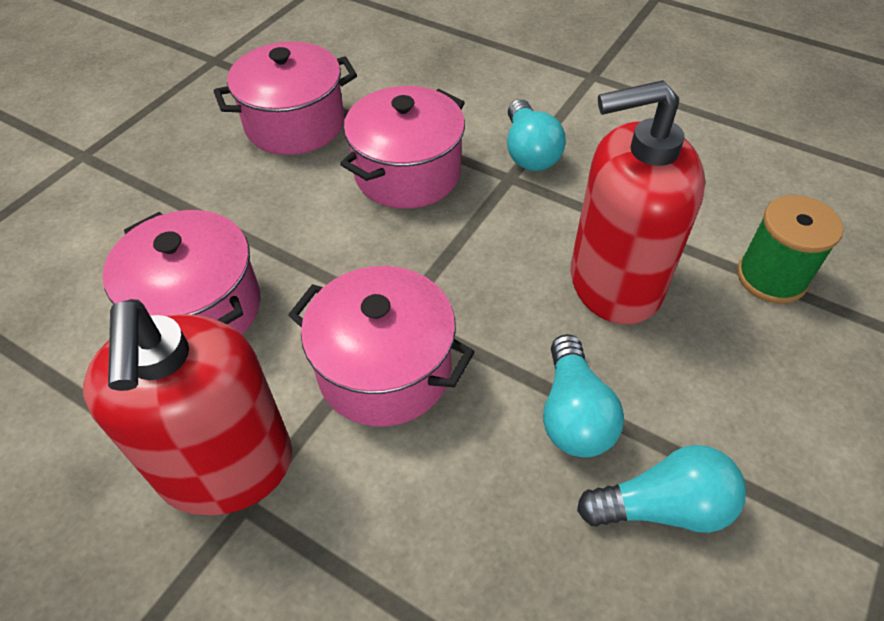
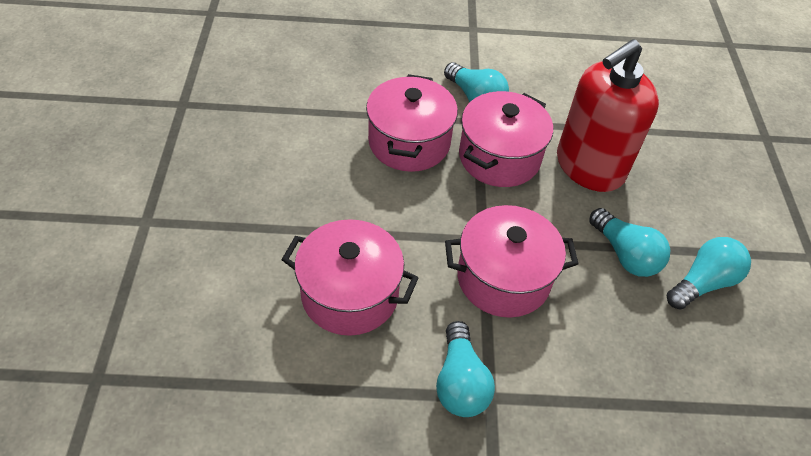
camera: 35 degrees left, 0 degrees up
red soap dispenser [83,299,292,516] -> turquoise light bulb [436,321,495,417]
pink pot [214,41,357,155] -> pink pot moved to [459,91,553,187]
green spool [737,195,843,304] -> none

